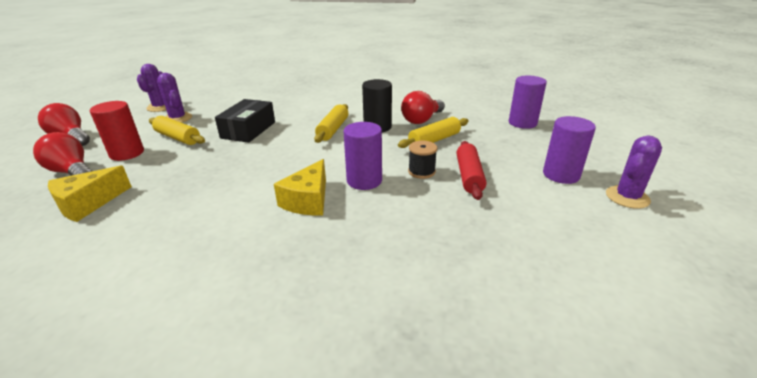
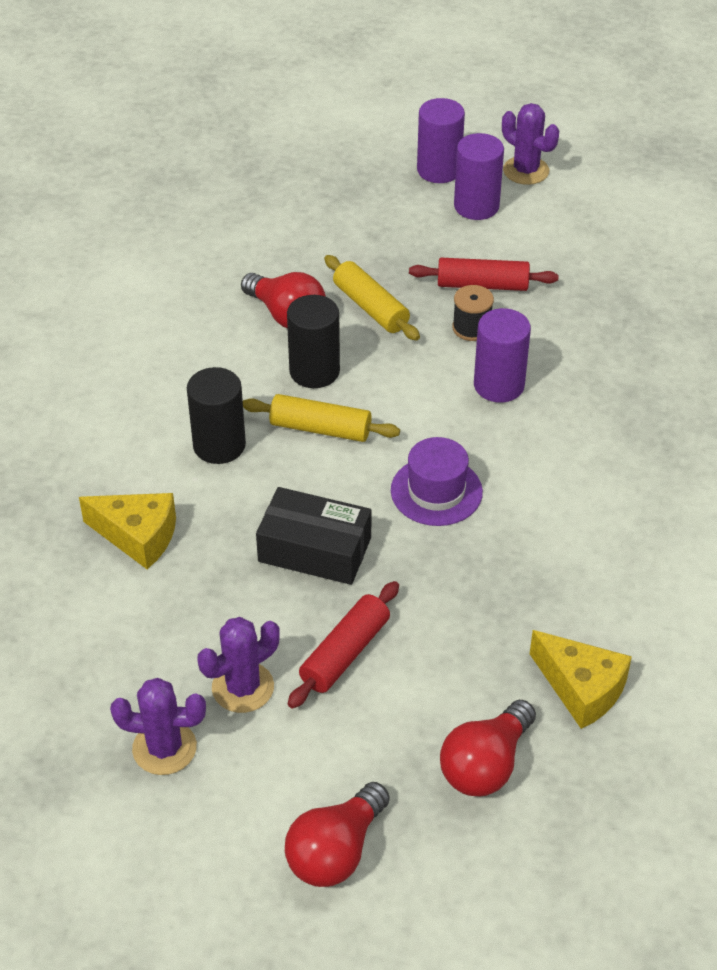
camera: 90 degrees left, 15 degrees up
red cylinder [90,101,144,161] -> none
yellow rolling pin [149,116,205,145] -> red rolling pin [288,581,399,708]
yellow cheese [274,159,326,215] -> yellow cheese moved to [79,493,176,569]
purple cylinder [509,76,547,129] -> purple cylinder moved to [417,98,465,183]
none -> black cylinder [187,367,246,464]
none -> purple hat [391,437,483,526]

